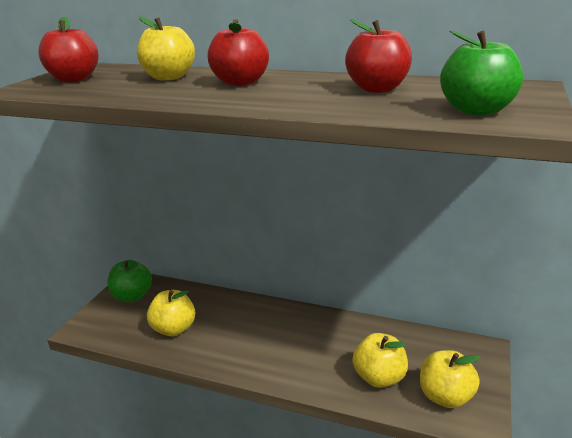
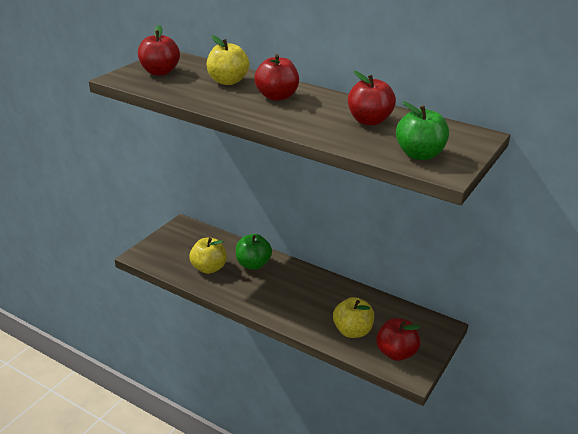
camera: 10 degrees right, 5 degrees up
green apple [108,260,152,302] -> green apple moved to [236,234,272,270]
yellow apple [420,350,480,408] -> red apple [376,318,420,361]

